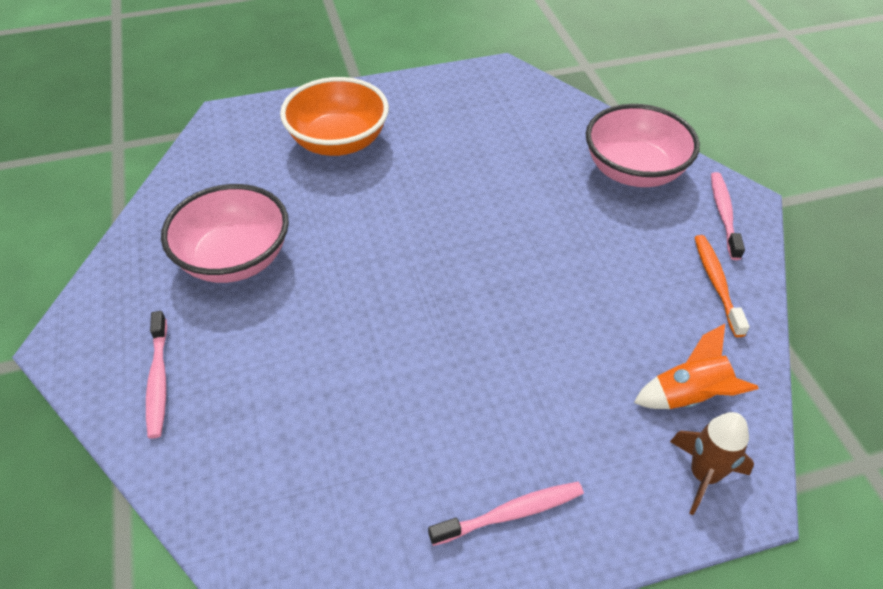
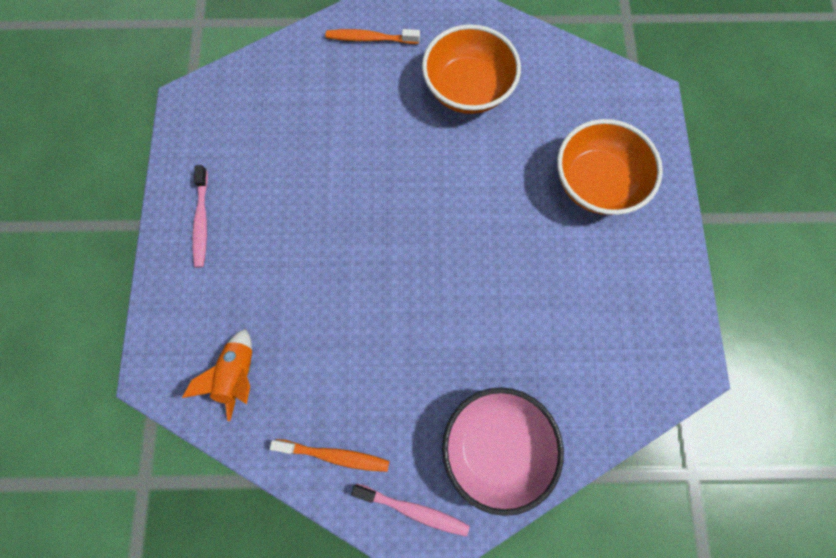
camera: 105 degrees right, 25 degrees up
pink toothbrush [146,311,167,439] -> orange toothbrush [326,29,420,44]
pink bowl [161,184,289,283] -> orange bowl [422,24,521,114]
brown rocket [670,412,754,515] -> none

